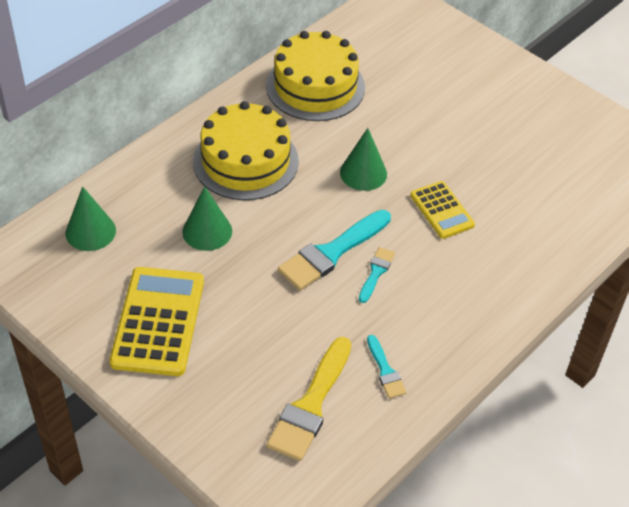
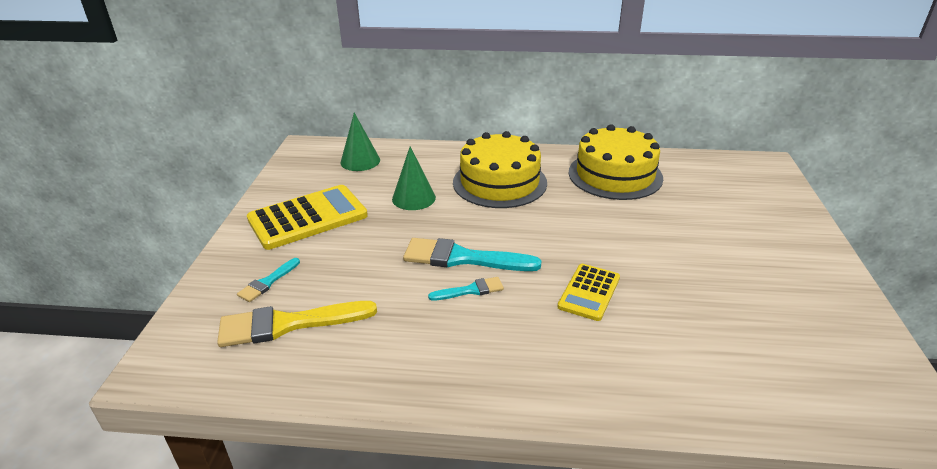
camera: 55 degrees right, 15 degrees down
green cone [340,128,387,191] -> none
turquoise brush [367,335,407,399] -> turquoise brush moved to [237,258,300,302]

